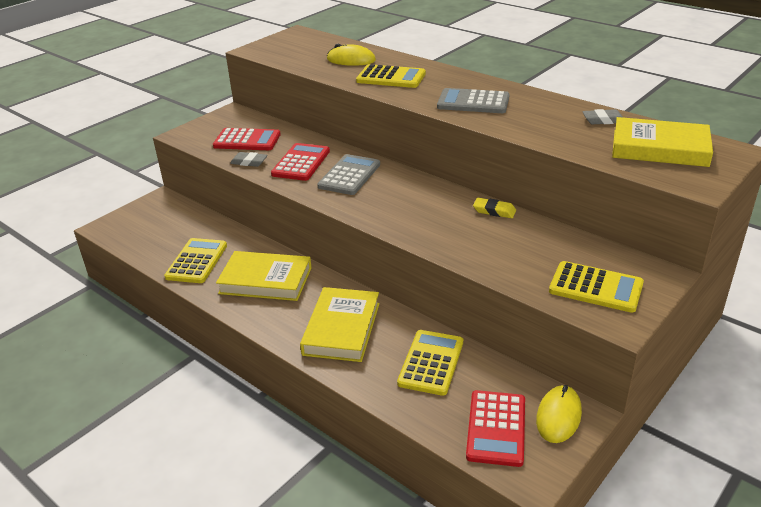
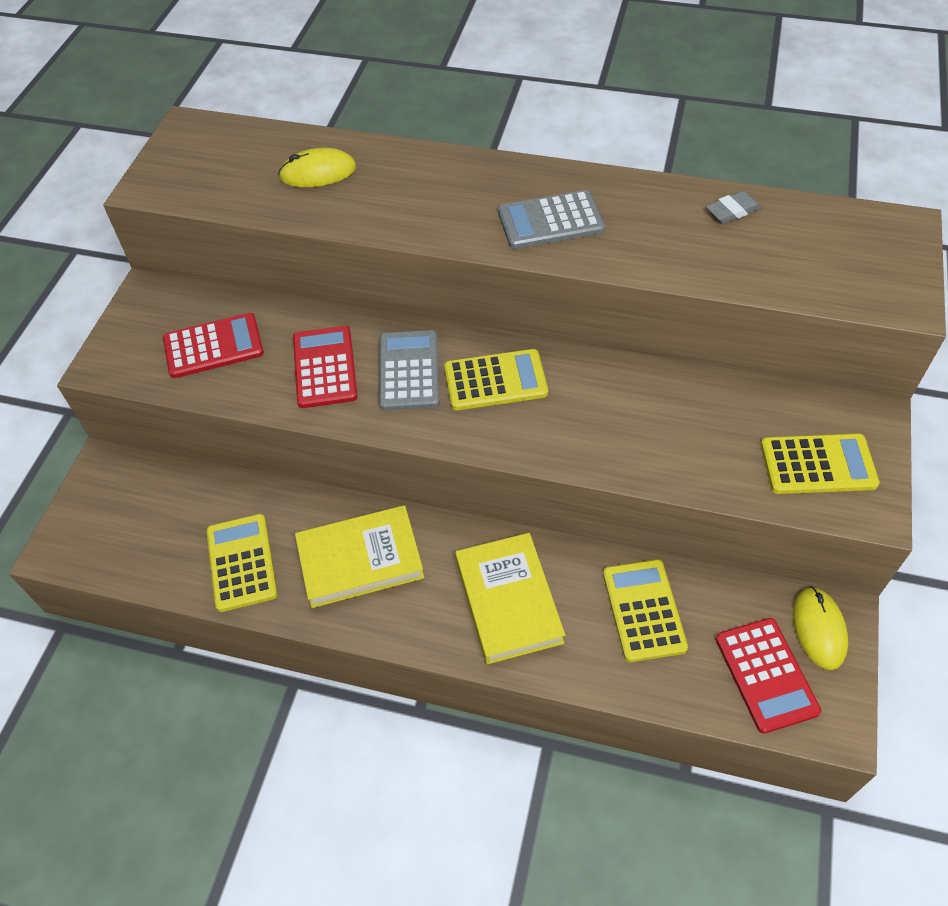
camera: 25 degrees left, 20 degrees up
grey eraser [230,152,267,167] -> none
yellow calculator [356,64,426,88] -> yellow calculator moved to [444,349,548,410]
yellow eraser [473,198,516,218] -> none
yellow book [612,117,713,167] -> none

